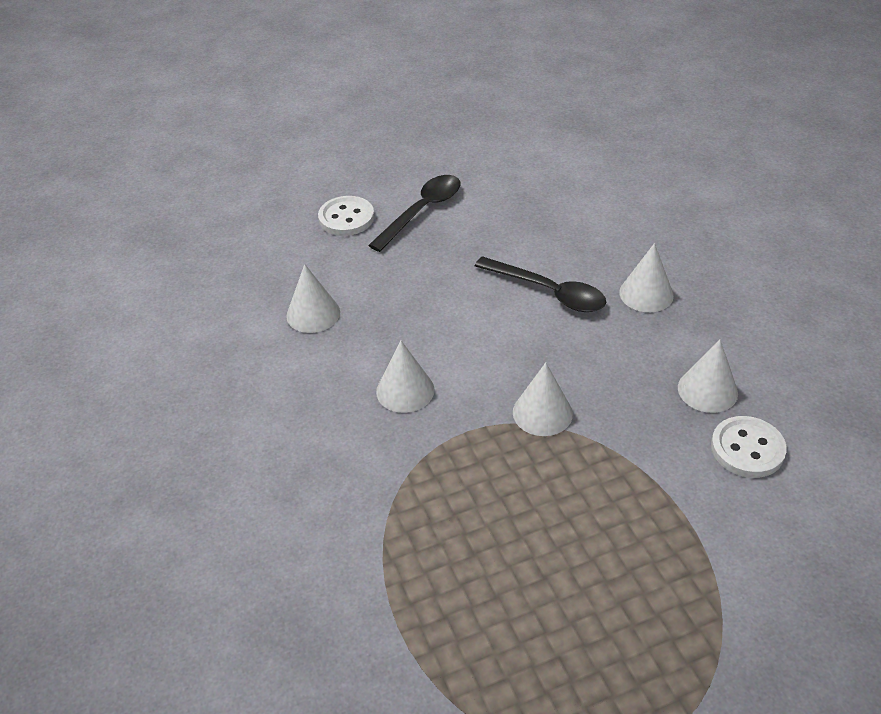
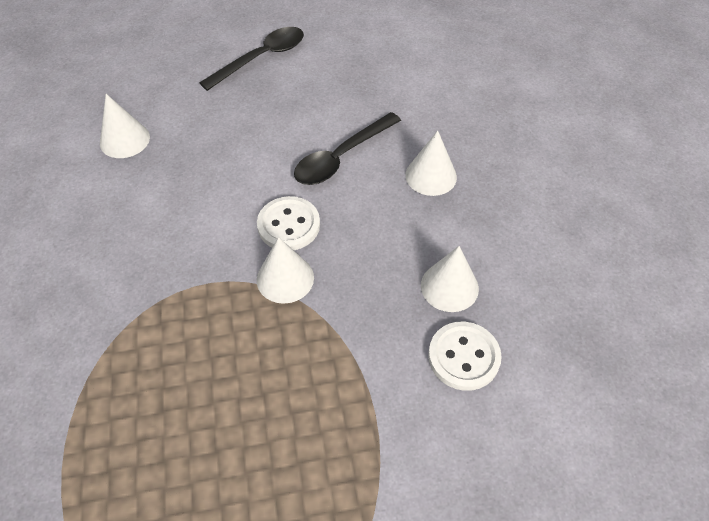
camera: 10 degrees right, 10 degrees up
white button [318,196,374,236] -> white button moved to [257,196,320,250]
white cone [376,341,434,413] -> none
black spoon [475,256,606,312] -> black spoon turned 90 degrees clockwise [294,112,401,185]

